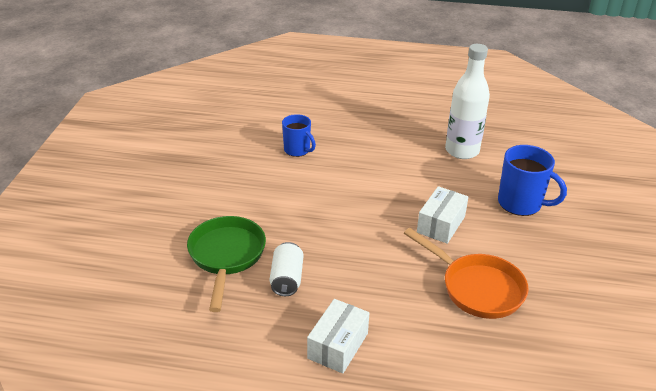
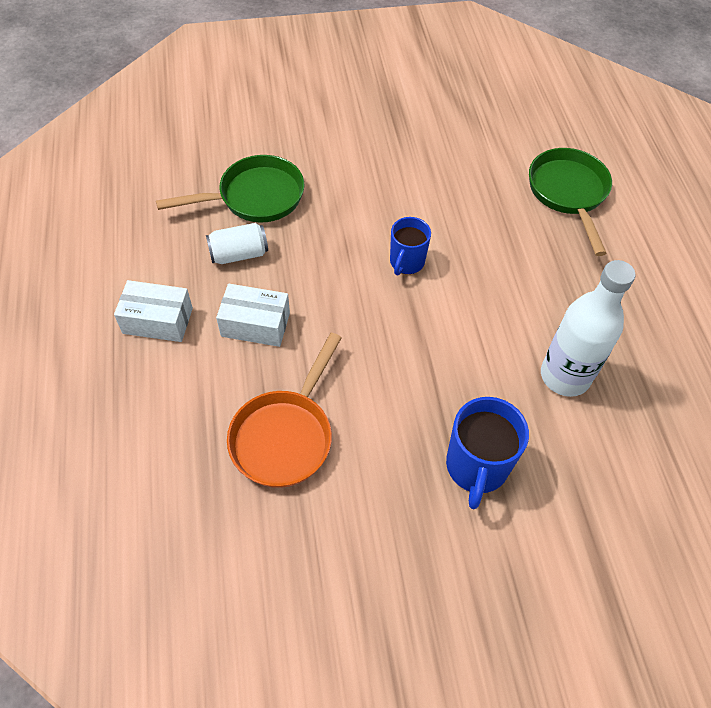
camera: 70 degrees right, 20 degrees up
blue mug [282,114,316,157] -> blue mug moved to [390,217,431,276]
white box [417,186,468,244] -> white box moved to [216,283,290,347]
none -> green pan [529,148,612,256]

